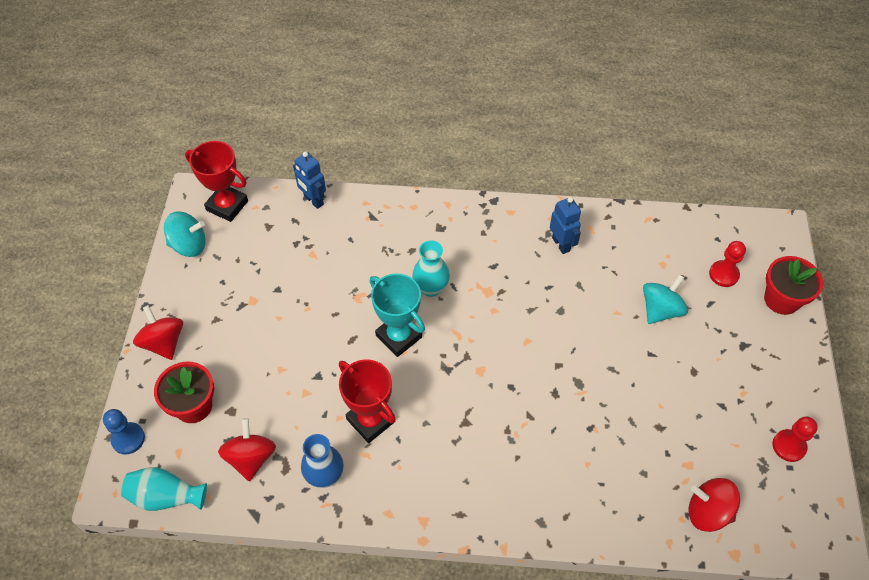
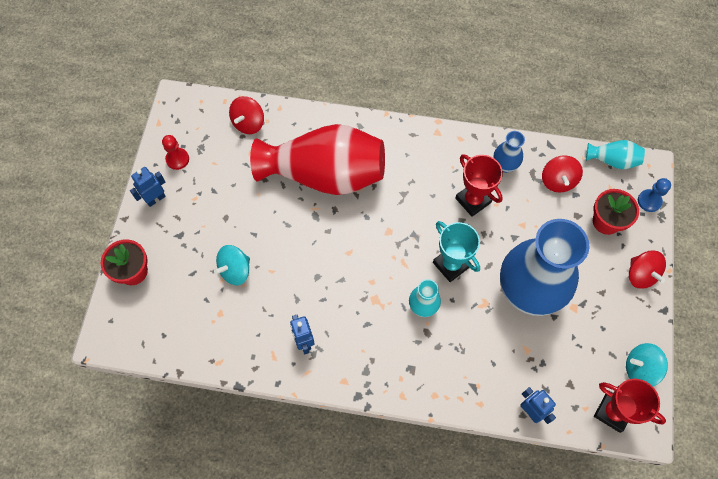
camera: 175 degrees left, 10 degrees up
red spinning top [688,478,740,532] -> red spinning top turned 90 degrees clockwise [229,96,264,134]
red pawn [709,241,746,287] -> none
none -> blue robot [130,167,166,207]
none -> red vase [250,124,385,195]
none -> blue vase [500,219,589,316]

